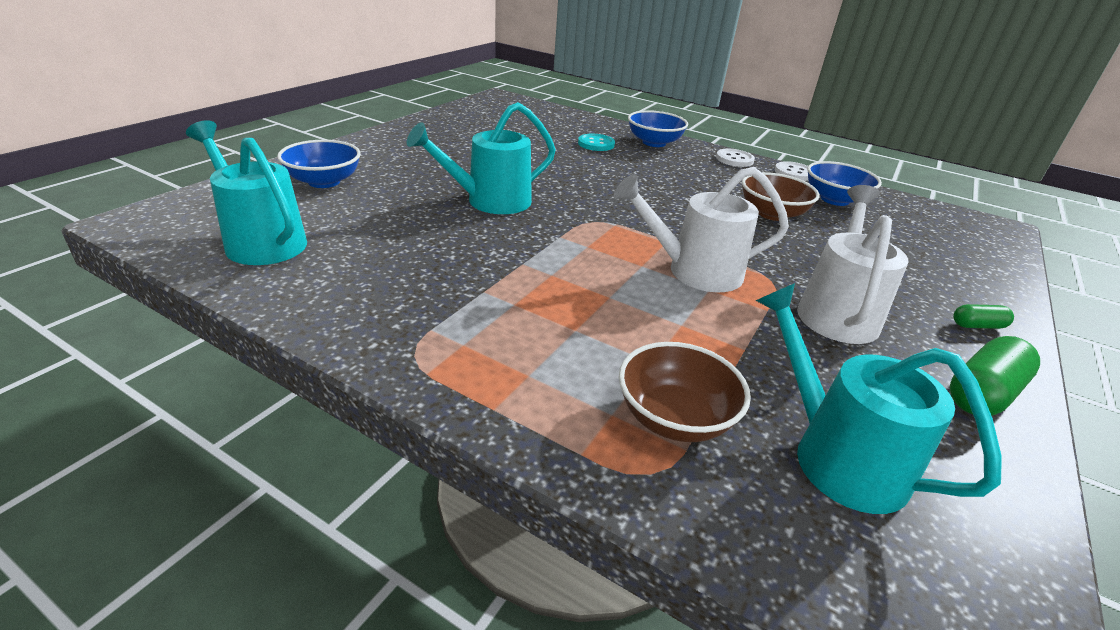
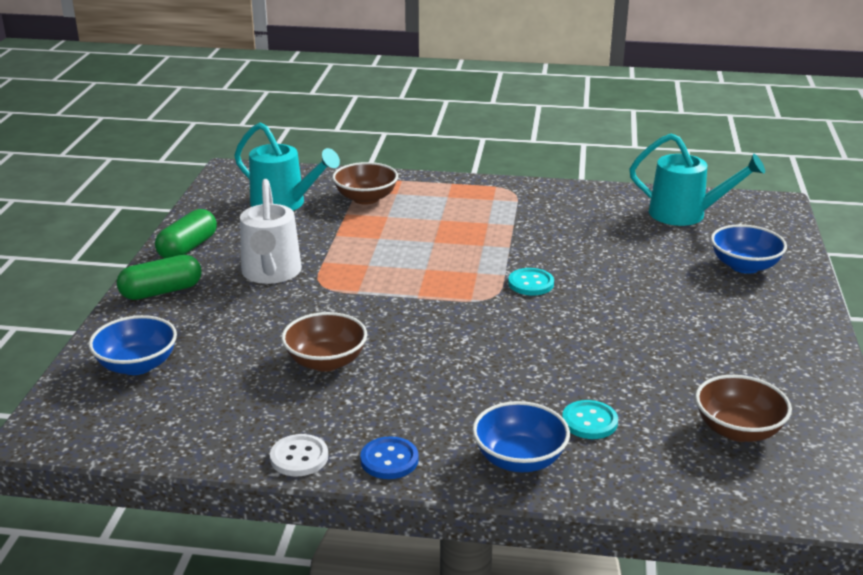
camera: 160 degrees right, 5 degrees down
turquoise watering can [407,102,556,214] -> none
white watering can [614,167,789,292] -> none
white button [716,149,755,167] -> blue button [360,436,419,479]
blue bowl [807,161,882,206] -> blue bowl moved to [89,315,177,375]
green capsule [953,304,1014,329] -> green capsule [117,255,202,300], size x1.84
none -> turquoise button [508,268,554,295]
none -> brown bowl [695,375,792,442]

